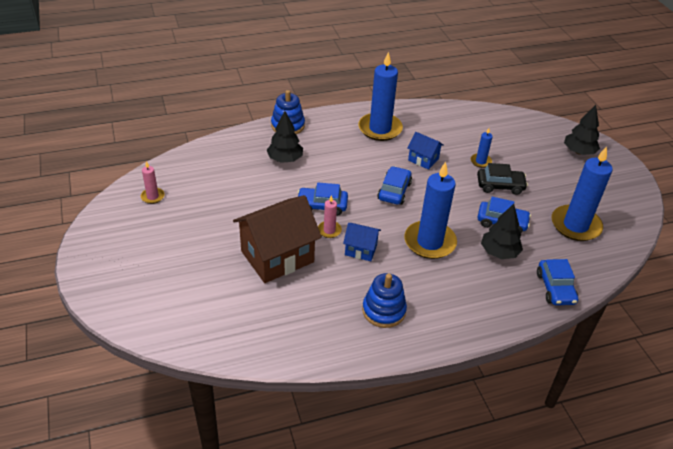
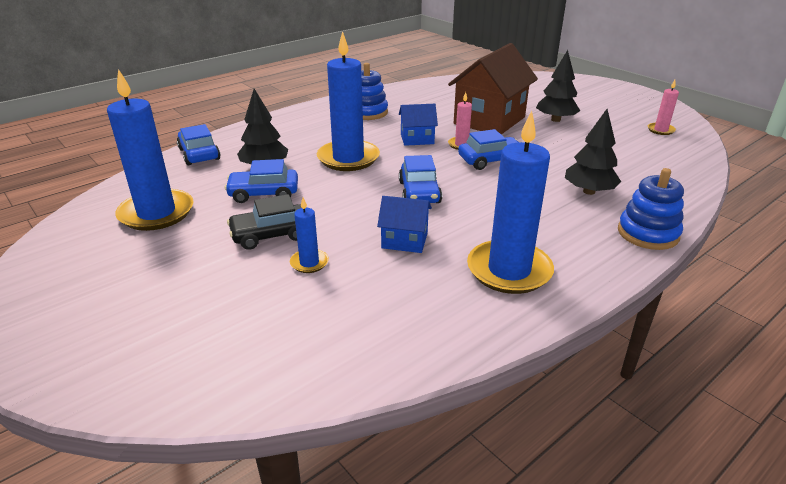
camera: 160 degrees right, 10 degrees down
black tree [564,105,600,155] -> black tree moved to [536,50,580,122]

